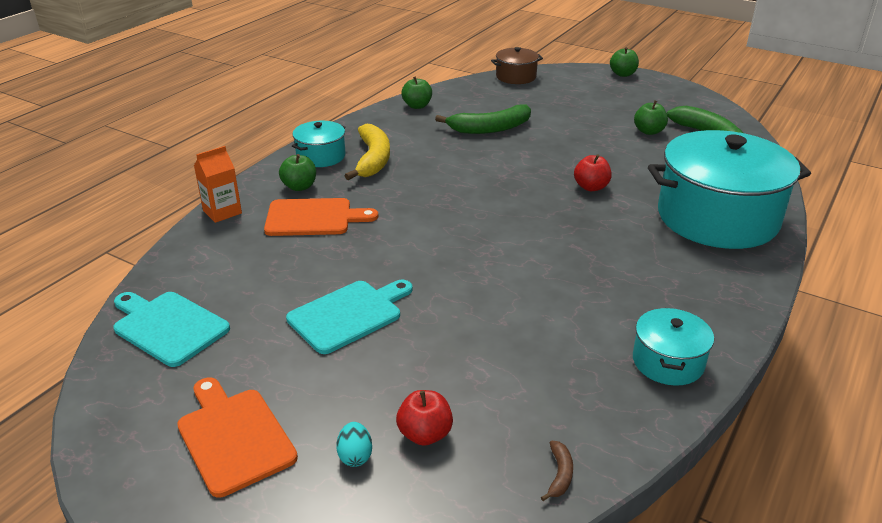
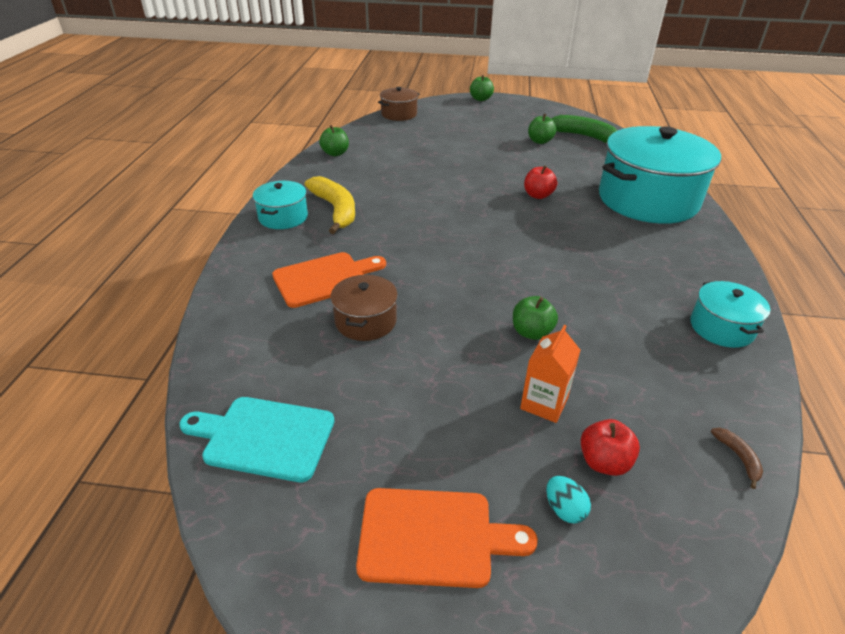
camera: 25 degrees left, 5 degrees up
orange cutting board [177,378,298,498] -> orange cutting board turned 150 degrees clockwise [356,488,538,588]
orange carton [194,146,242,223] -> orange carton moved to [520,325,581,423]
green apple [279,154,316,191] -> green apple moved to [513,296,558,340]
turquoise cutting board [286,280,413,354] -> none
green banana [435,104,531,134] -> none
none -> brown pot [331,275,398,341]

